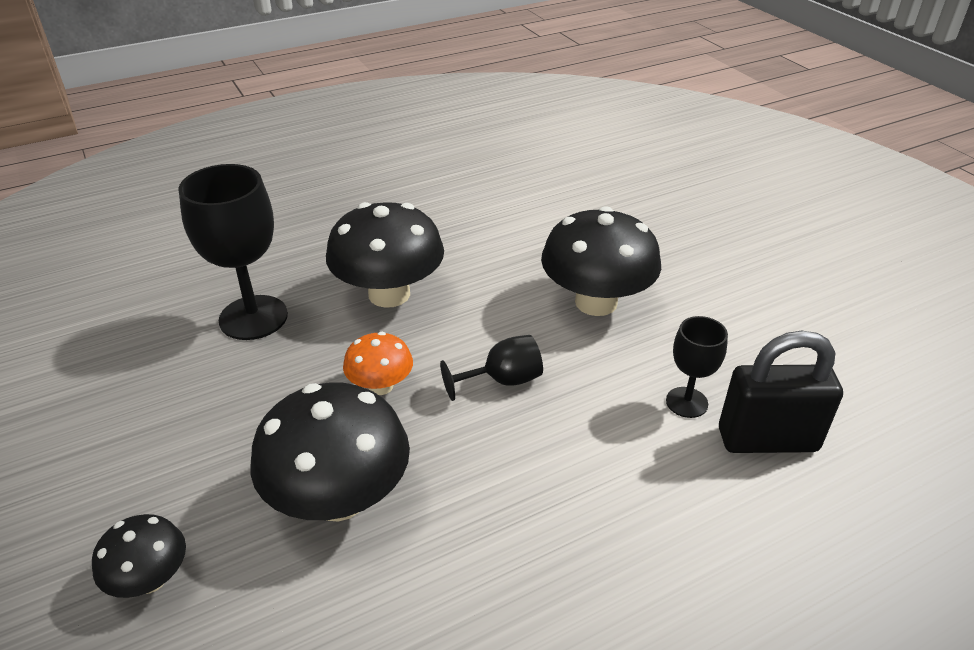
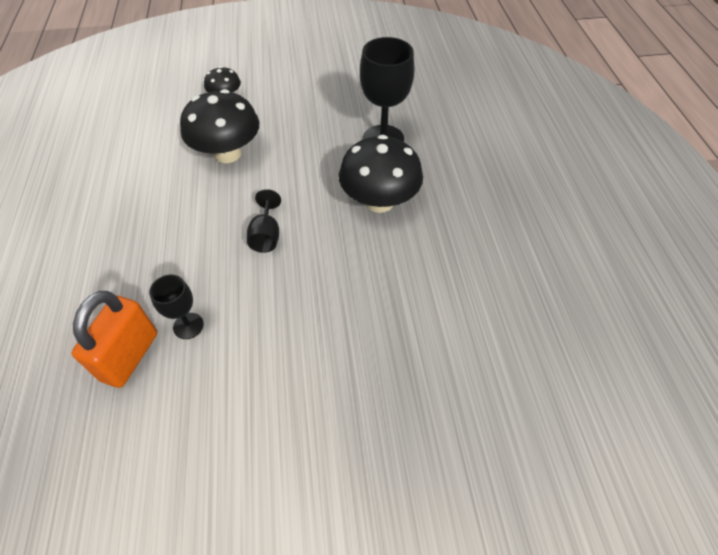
camera: 110 degrees right, 15 degrees up
orange mushroom [343,332,413,395] -> none
black mushroom [541,206,661,316] -> none
black padlock [719,331,843,453] -> orange padlock [71,291,157,388]

